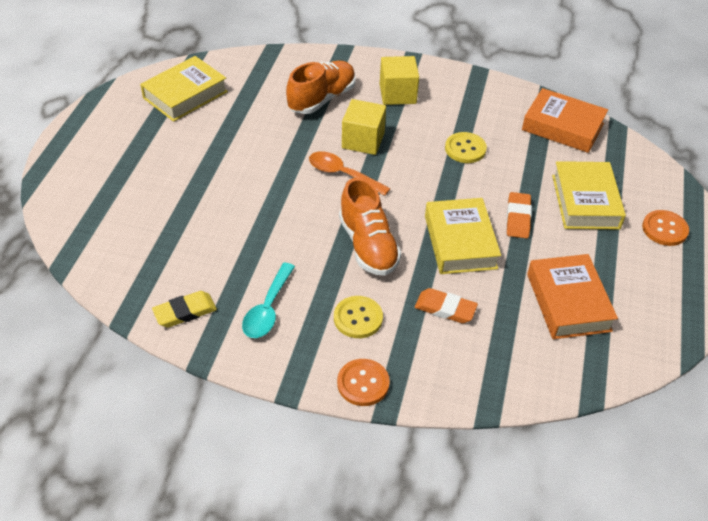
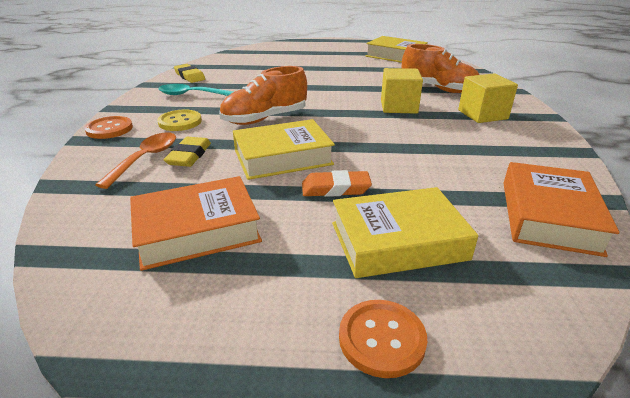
camera: 80 degrees right, 15 degrees down
orange spoon [309,151,391,196] -> orange spoon moved to [95,132,176,189]
orange eraser [415,288,478,323] -> yellow eraser [164,137,211,167]
yellow button [445,132,487,163] -> none

